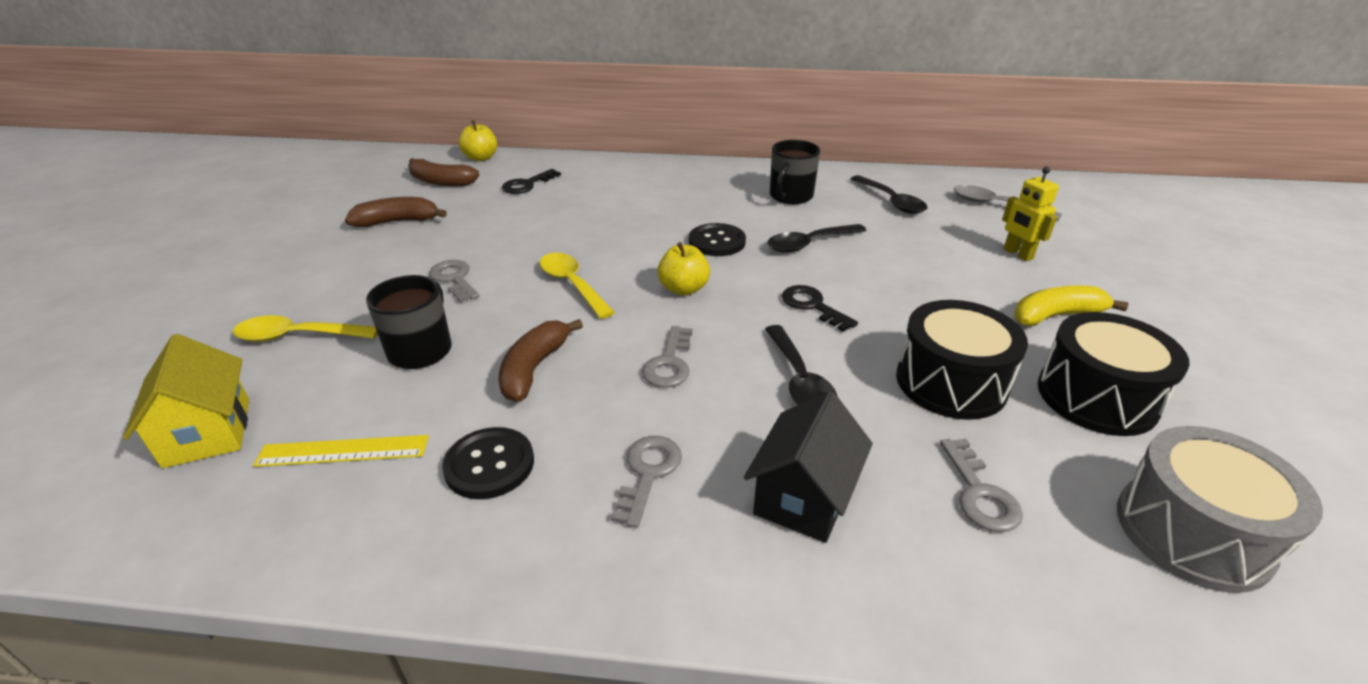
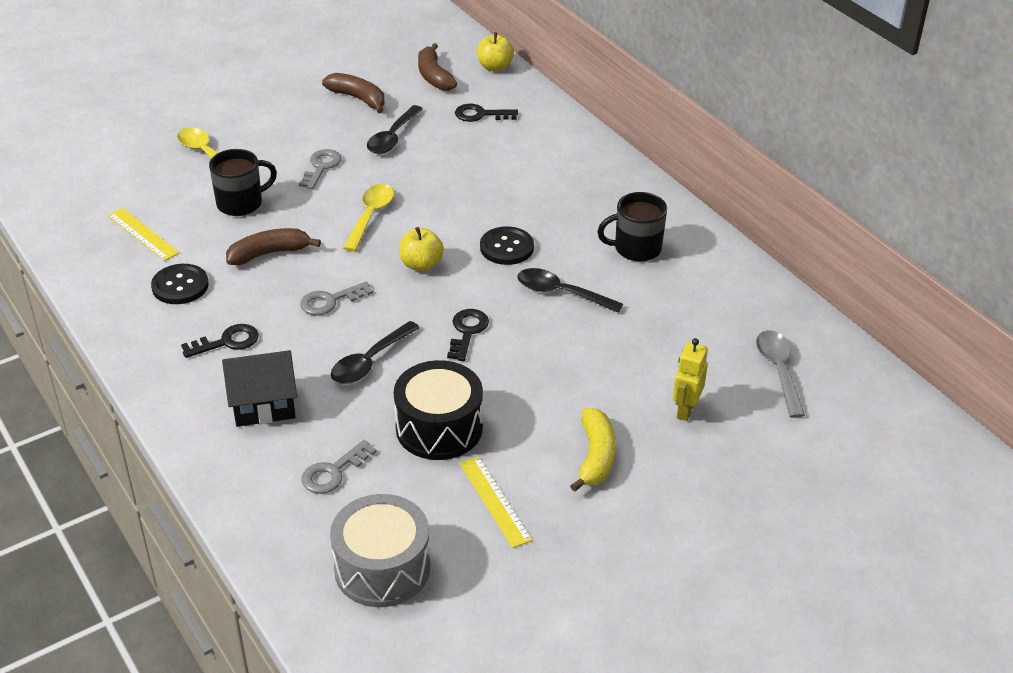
camera: 50 degrees right, 5 degrees up
yellow house [123,334,249,468] -> none
grey key [610,436,682,528] -> black key [181,324,259,358]
black spoon [851,175,928,214] -> black spoon moved to [367,105,423,154]
yellow banana [1015,285,1128,326] -> yellow banana turned 60 degrees clockwise [570,408,616,492]
black drum [1038,312,1190,436] -> yellow ruler [460,456,532,548]

